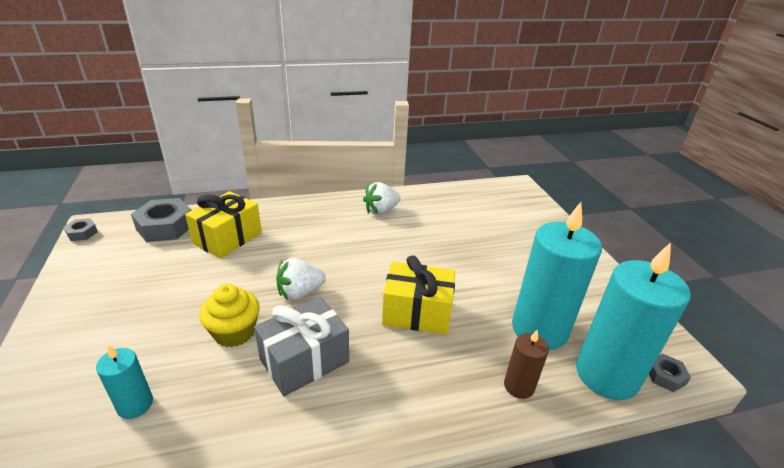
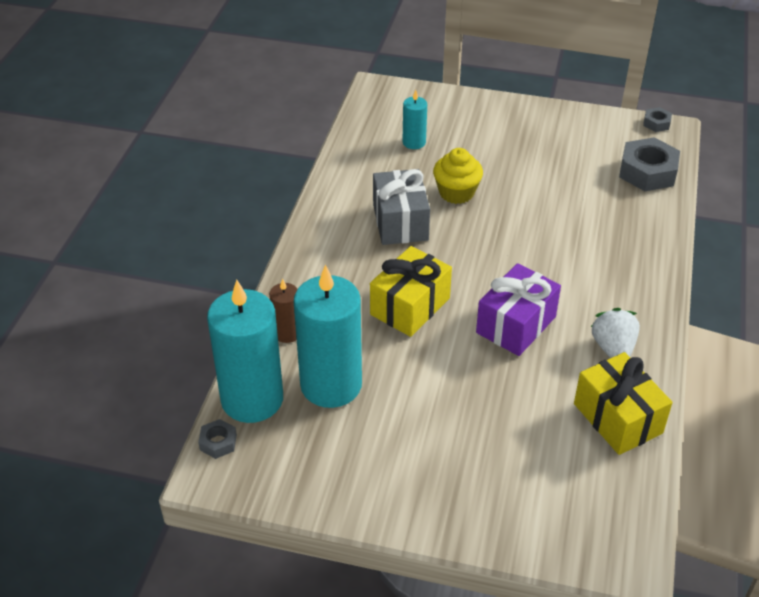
camera: 120 degrees right, 10 degrees up
yellow gift [185,191,262,259] -> yellow gift moved to [574,352,673,455]
white strawberry [276,258,326,300] -> none
none -> purple gift [476,263,561,356]

